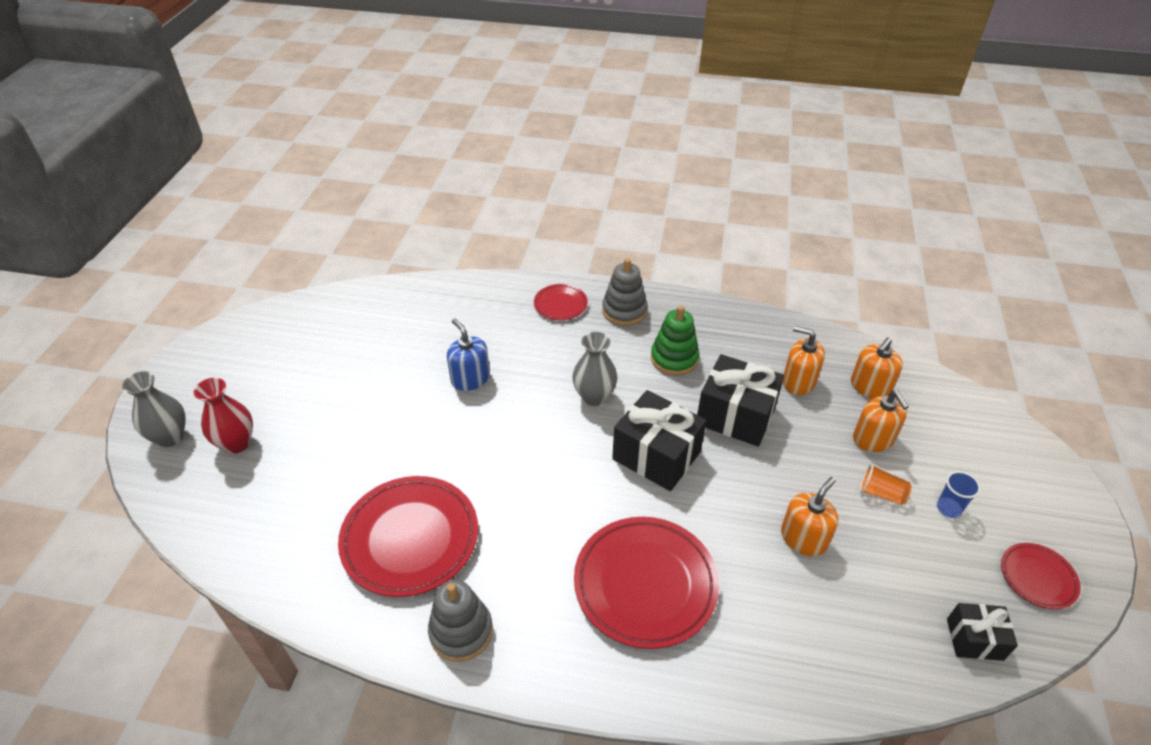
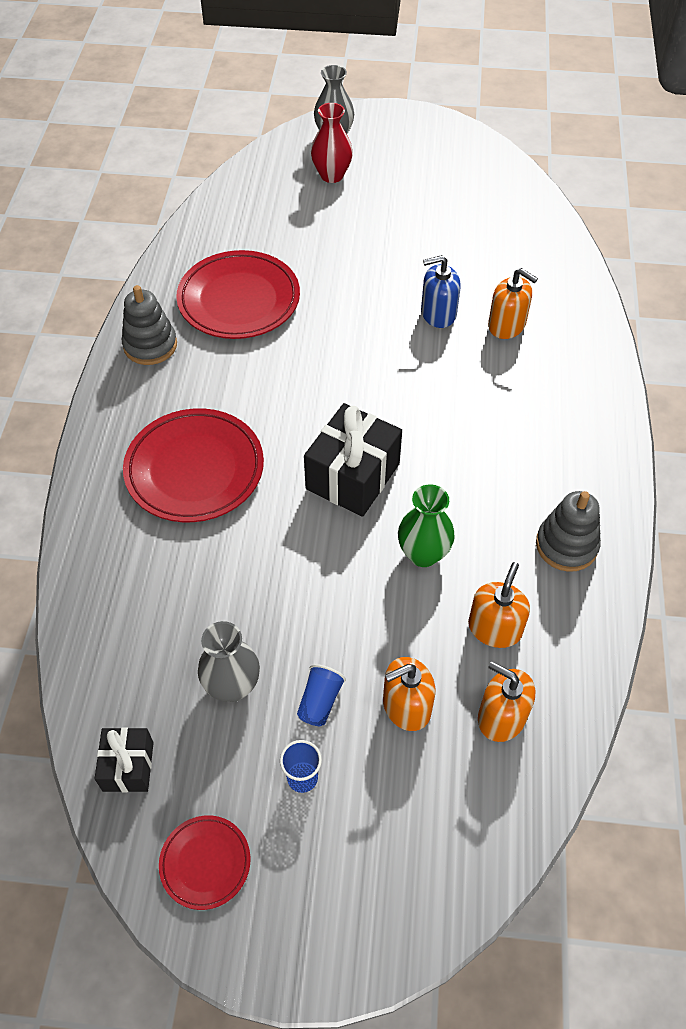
camera: 85 degrees right, 10 degrees up
blue soap dispenser [447,319,490,391] -> blue soap dispenser turned 150 degrees counterclockwise [421,255,461,328]
red plate [534,284,588,320] -> none
grey vase [572,332,618,406] -> grey vase moved to [198,621,260,702]
grey stacking toy [602,258,647,326] -> grey stacking toy moved to [536,491,601,572]
green stacking toy [651,305,699,376] -> none
black gift [697,354,784,447] -> green vase [398,484,455,567]
orange soap dispenser [781,477,839,556] -> orange soap dispenser moved to [488,268,538,339]
orange cup [860,464,912,505] -> blue cup [297,664,346,726]

